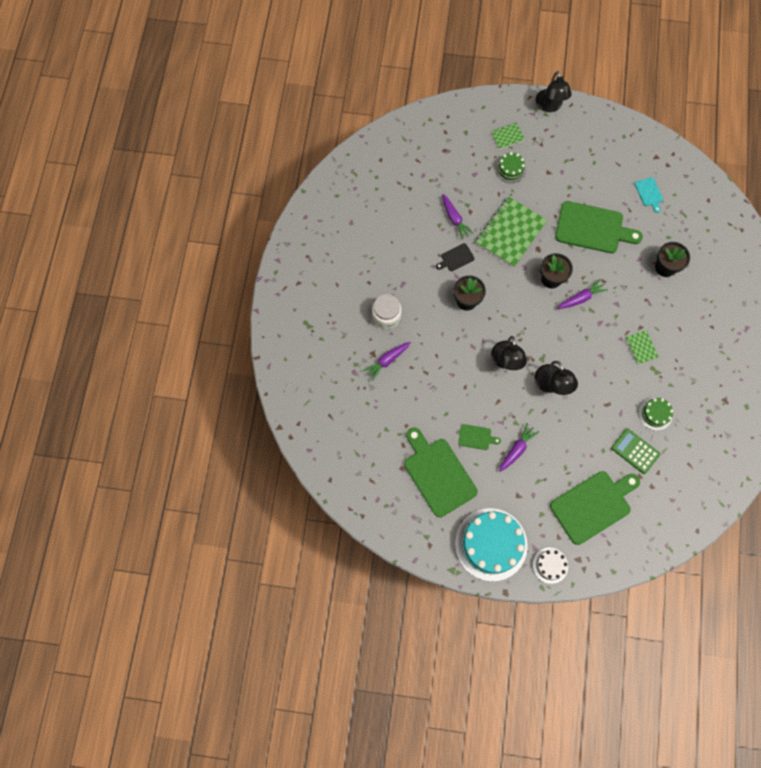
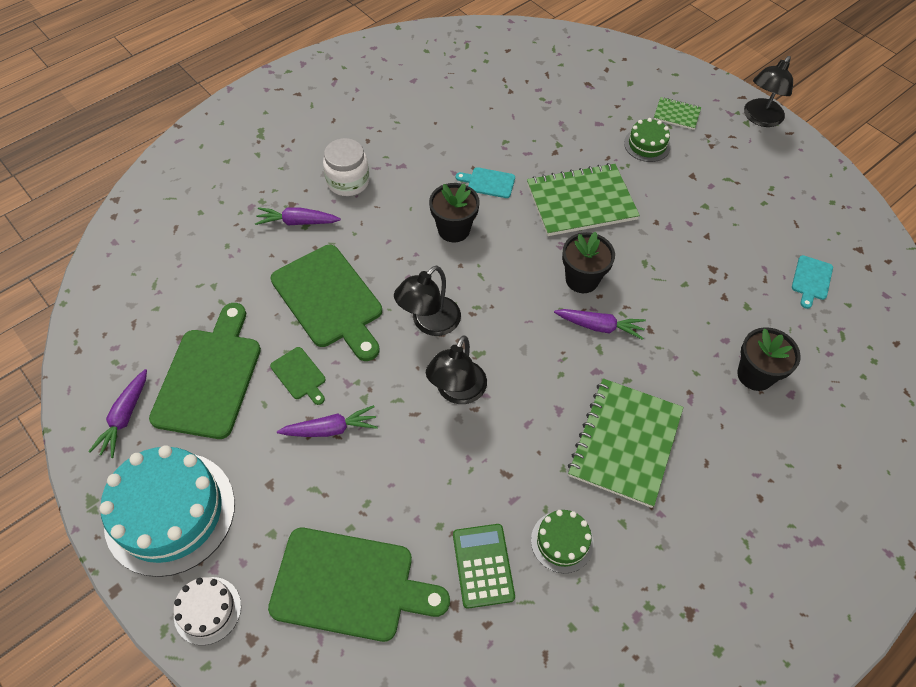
camera: 40 degrees right, 15 degrees down
black cutting board [436,243,475,271] -> turquoise cutting board [456,167,515,198]
purple carrot [442,194,474,240] -> purple carrot moved to [88,369,147,458]
green cutting board [555,201,643,253] -> green cutting board moved to [271,245,382,361]
green notebook [625,330,659,365] -> green notebook [568,378,683,508], size x2.09

